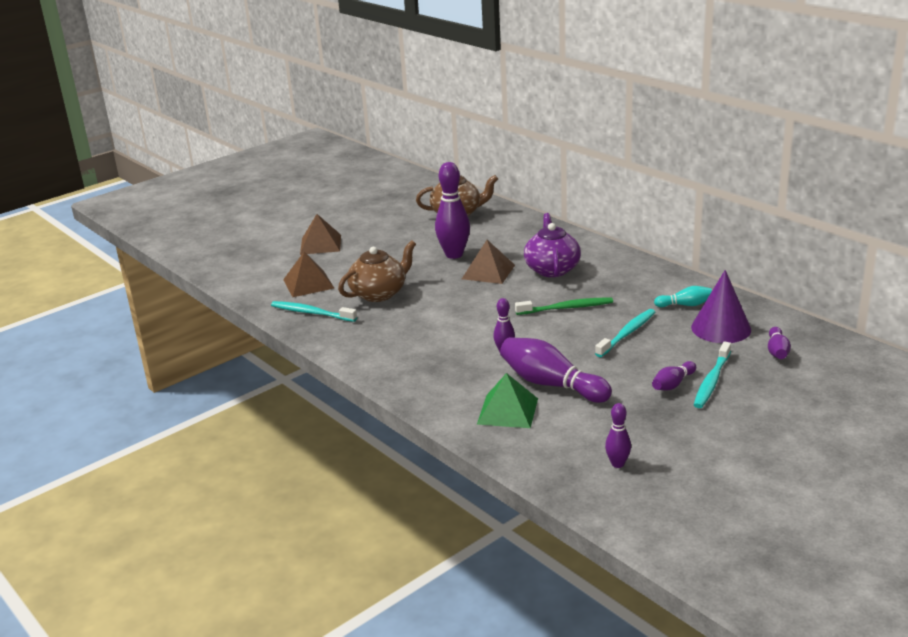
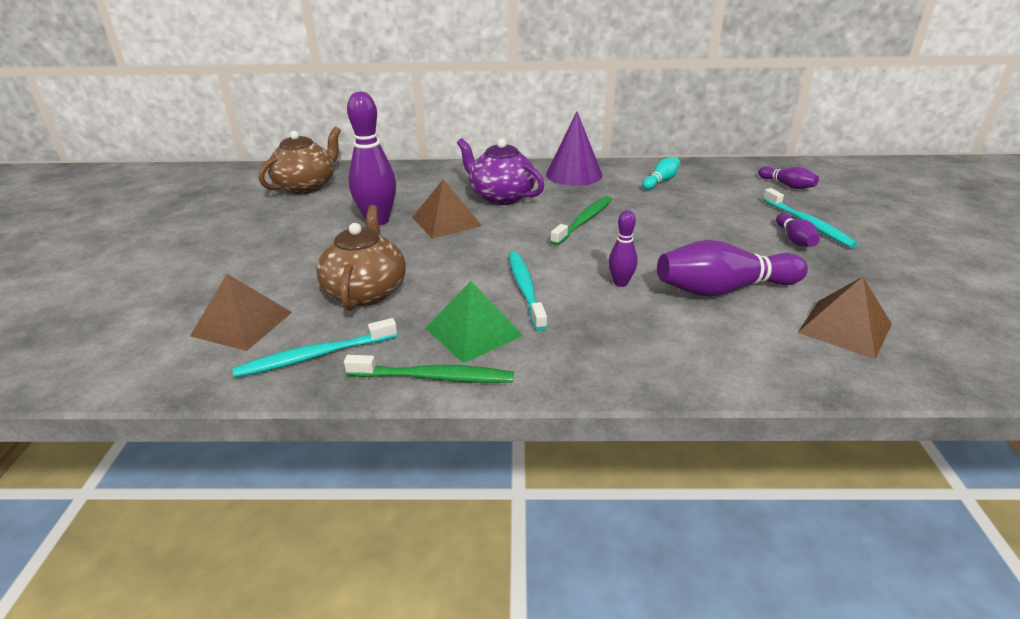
camera: 50 degrees left, 5 degrees up
brown pyramid [300,214,341,255] -> brown pyramid moved to [798,277,892,359]
green pyramid [477,373,538,428] -> green pyramid moved to [425,281,523,363]
turquoise toothbrush [595,309,655,357] -> turquoise toothbrush moved to [509,252,547,331]
purple bowling pin [605,403,631,468] -> none
purple cone [691,270,751,343] -> purple cone moved to [546,112,603,186]
none -> green toothbrush [344,355,514,383]

